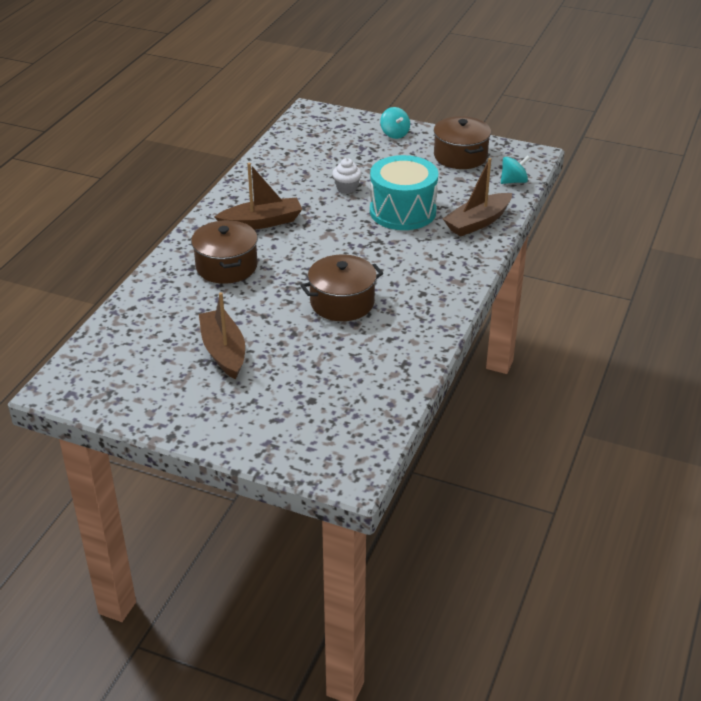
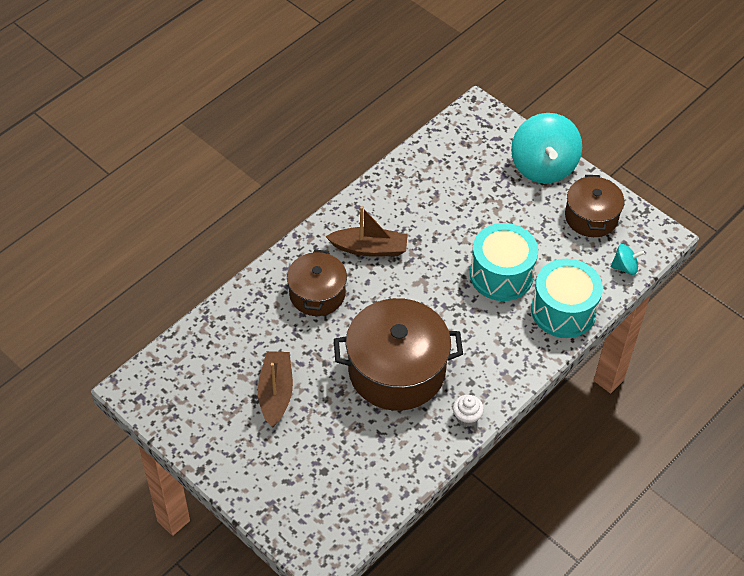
camera: 20 degrees right, 15 degrees up
brown pot [301,254,383,321] -> brown pot [334,298,463,411], size x1.67
white cupcake [332,158,362,193] -> white cupcake moved to [453,395,484,427]
turquoise spinning top [380,107,410,139] -> turquoise spinning top [511,113,582,183], size x2.21
brown boat [442,158,512,236] -> turquoise drum [531,259,603,338]

